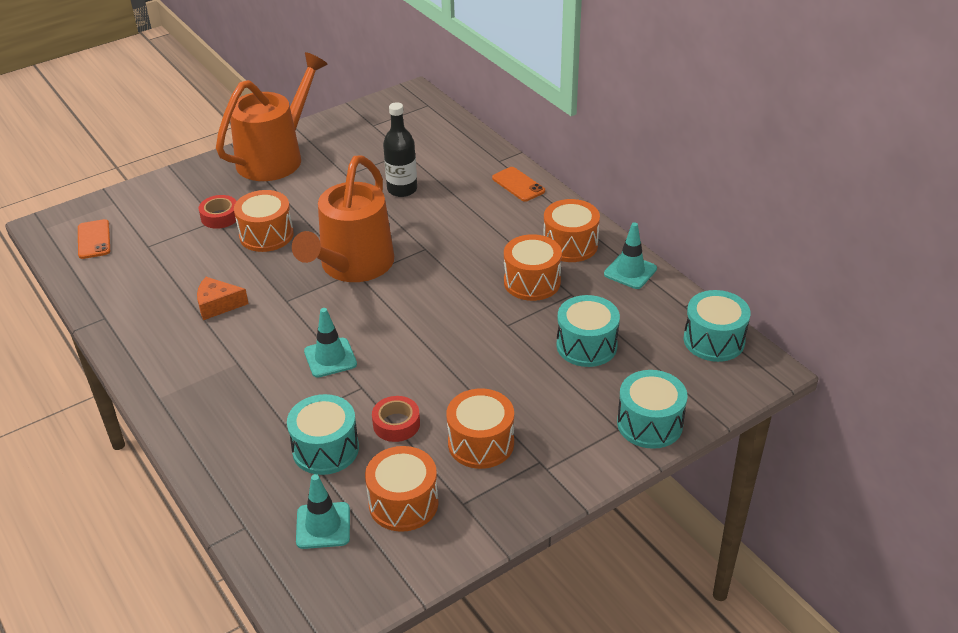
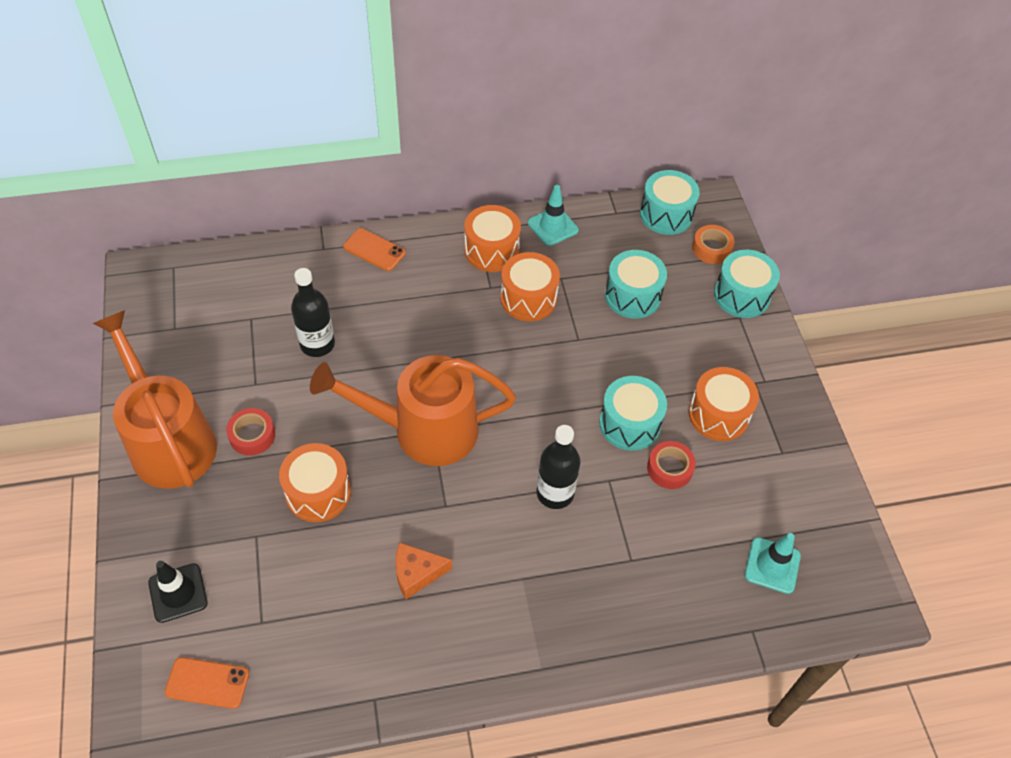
camera: 70 degrees left, 15 degrees up
orange cheese [197,277,249,320] -> orange cheese turned 60 degrees clockwise [395,542,452,599]
red tape [199,195,237,229] -> red tape moved to [226,408,275,456]
turquoise drum [287,394,359,475] -> turquoise drum moved to [599,376,667,451]
orange watering can [292,156,394,282] -> orange watering can turned 135 degrees clockwise [310,355,516,466]
turquoise traffic cone [304,308,357,378] -> black bottle [537,425,580,509]
orange drum [365,446,438,532] -> none
orange phone [492,167,545,202] -> orange phone turned 45 degrees clockwise [343,228,406,271]
none -> black traffic cone [148,561,208,623]
none -> orange tape [692,225,735,264]

